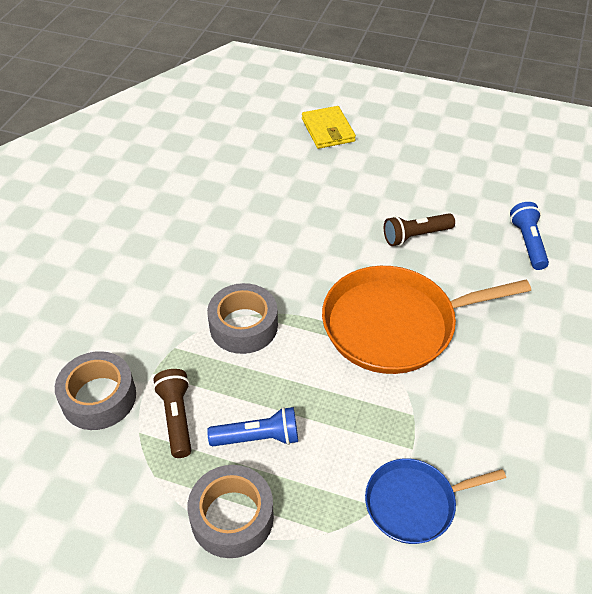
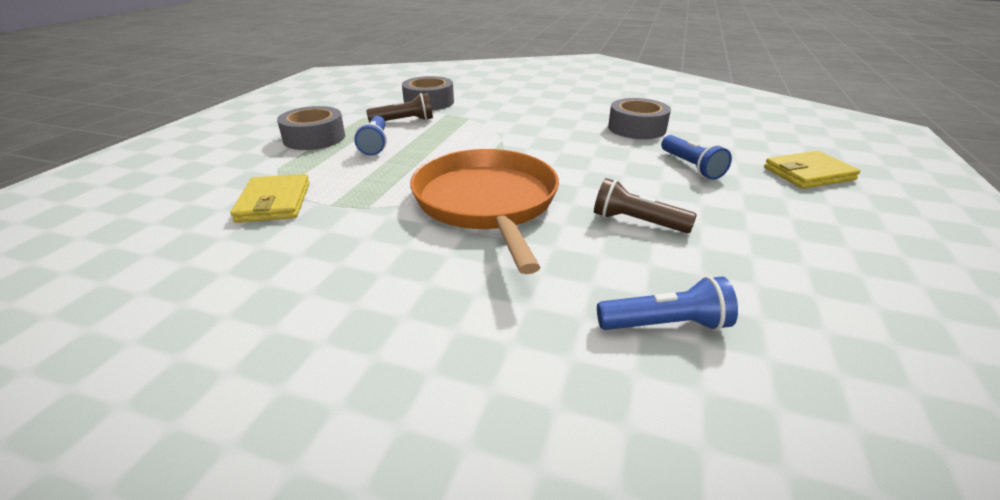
camera: 90 degrees right, 15 degrees down
grey tape [207,283,278,354] -> grey tape moved to [608,98,671,139]
blue pan [365,459,506,544] -> yellow wallet [230,174,310,223]
brown flashlight [384,213,455,246] -> brown flashlight turned 45 degrees counterclockwise [594,178,697,233]
none -> blue flashlight [661,135,732,180]

